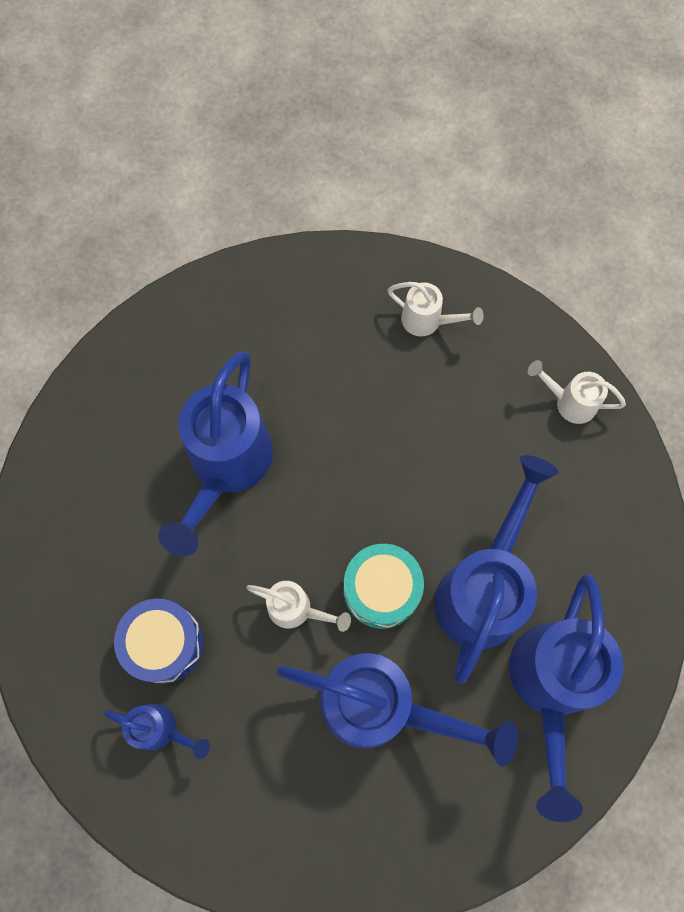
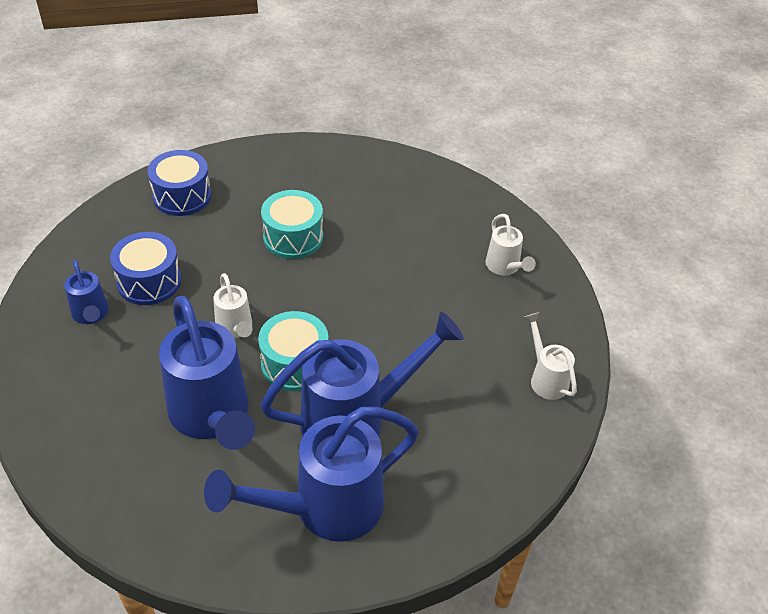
camera: 45 degrees right, 25 degrees down
blue watering can [159,351,273,556] -> turquoise drum [261,190,323,259]
none -> blue drum [147,150,211,216]

